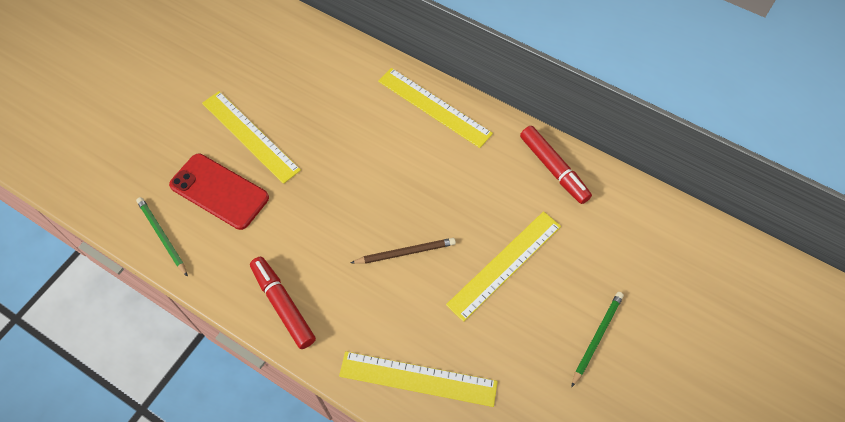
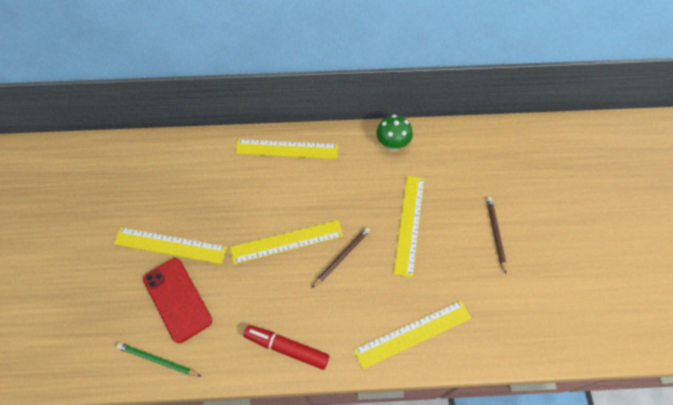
camera: 35 degrees left, 0 degrees up
red phone [169,154,269,230] -> red phone turned 60 degrees clockwise [143,258,212,343]
red marker [520,126,592,204] -> green mushroom [376,115,413,152]
green pencil [571,292,624,388] -> brown pencil [487,197,506,274]
none -> yellow ruler [230,220,343,264]

